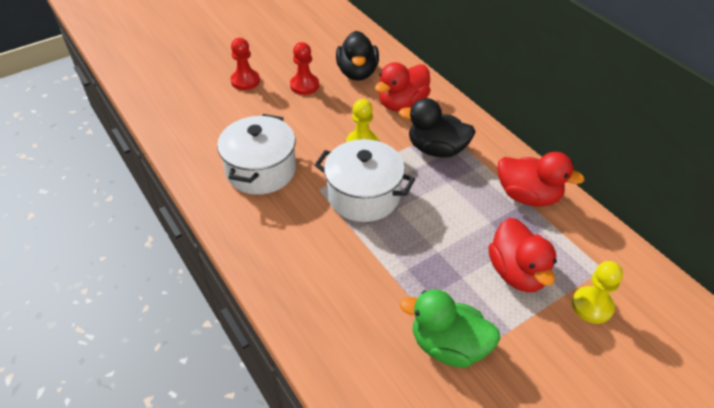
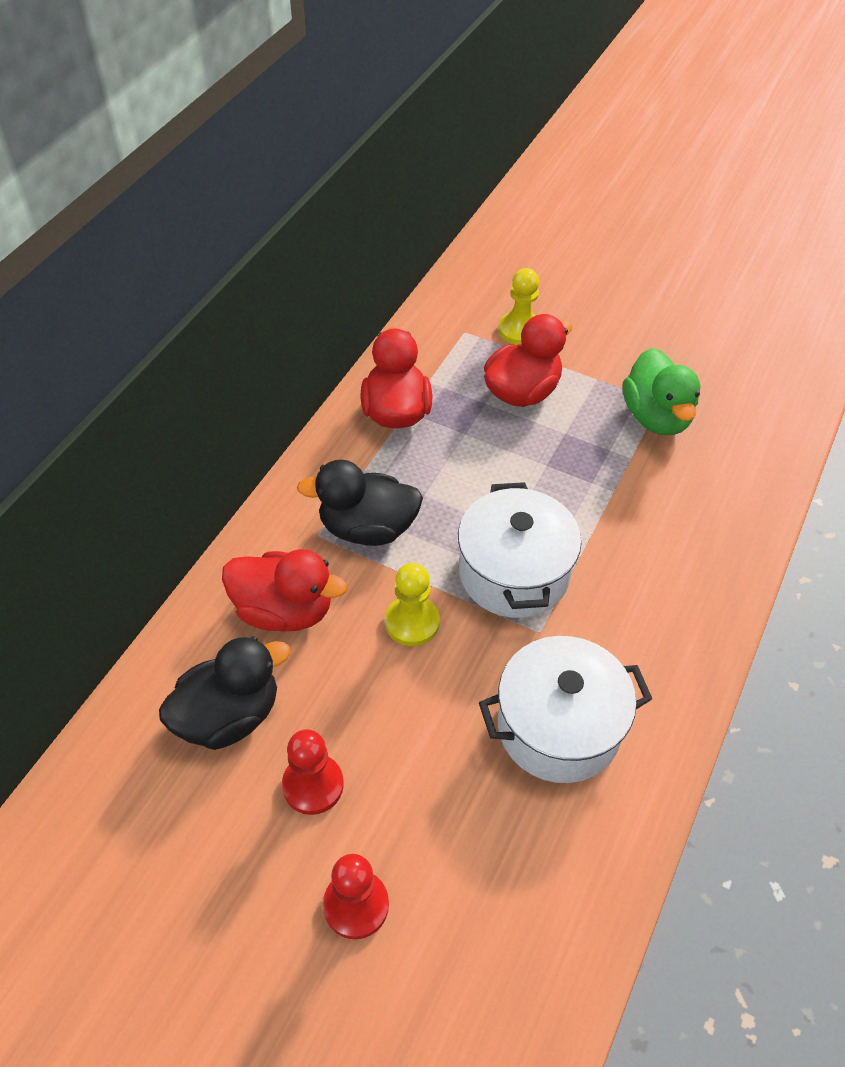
camera: 120 degrees left, 5 degrees up
black duck [399,98,476,158] -> black duck turned 105 degrees clockwise [297,460,423,546]

